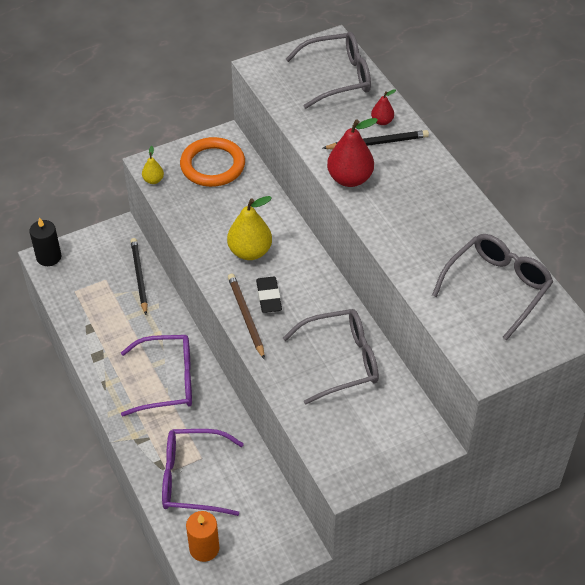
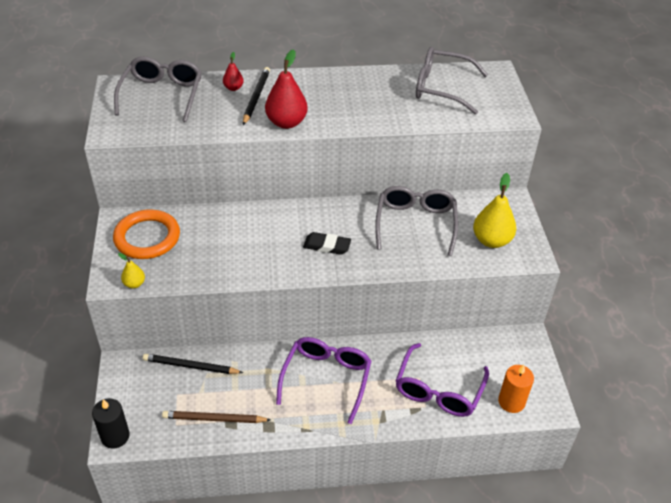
camera: 70 degrees left, 5 degrees down
yellow pear [227,196,272,260] -> yellow pear moved to [473,173,516,248]
brown pencil [228,274,265,360] -> brown pencil moved to [162,411,270,423]
grey glasses [432,234,553,341] -> grey glasses turned 45 degrees counterclockwise [416,47,488,114]

